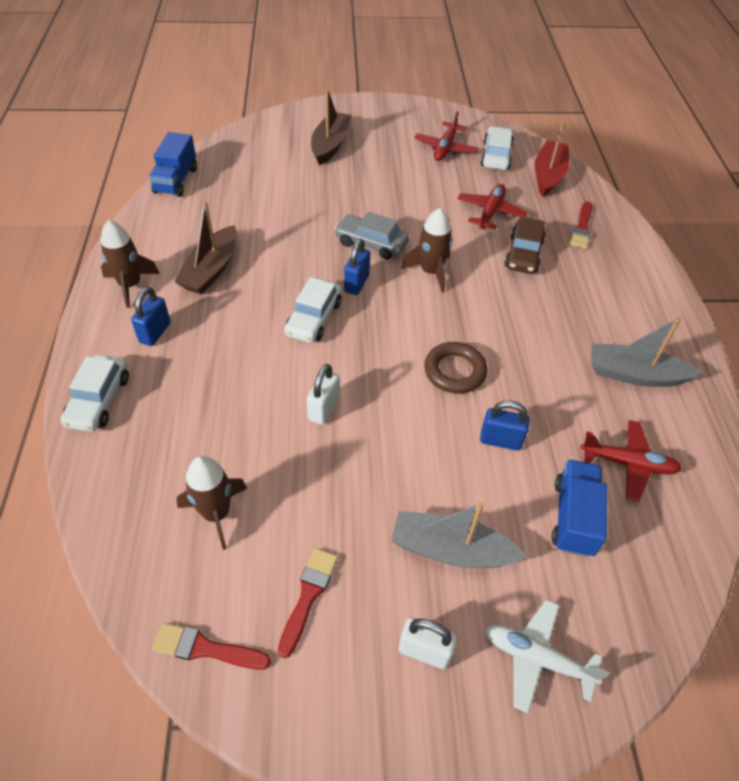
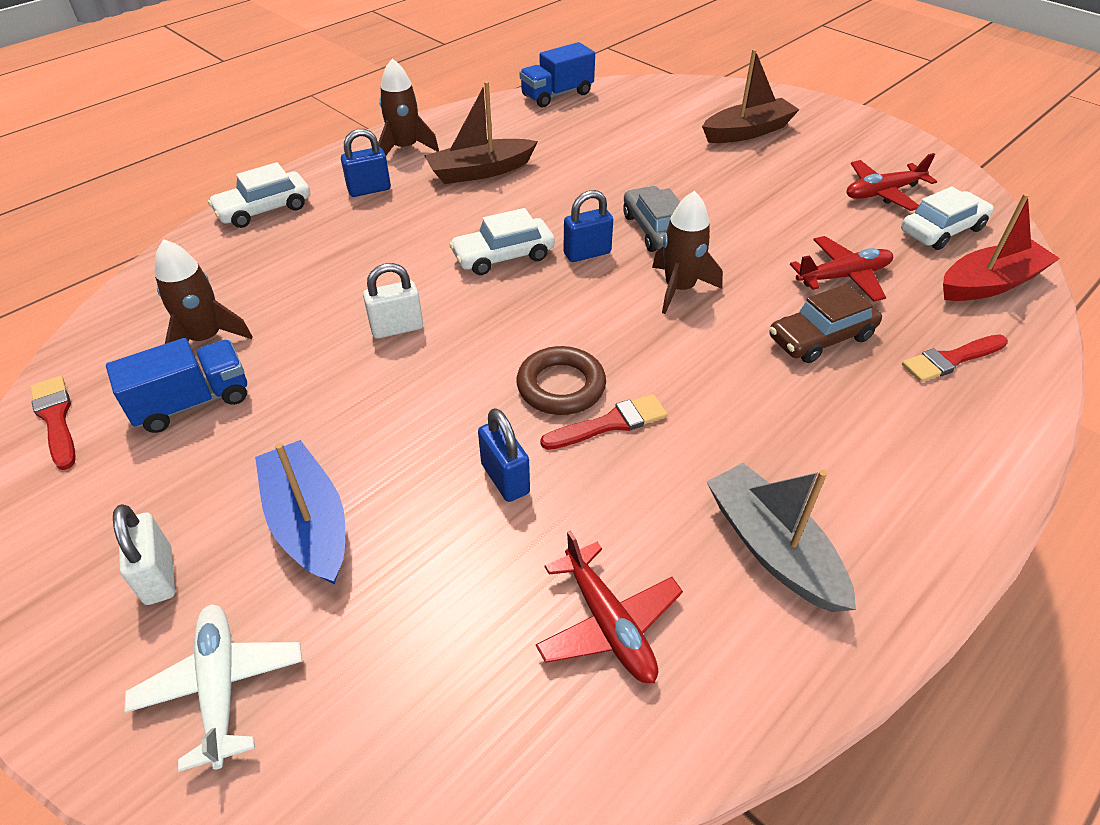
camera: 50 degrees right, 5 degrees down
red brush [278,548,338,658] -> red brush moved to [540,394,667,450]
grey boat [391,502,527,568] -> blue boat [255,440,345,585]
blue truck [552,460,607,557] -> blue truck moved to [106,338,247,433]

